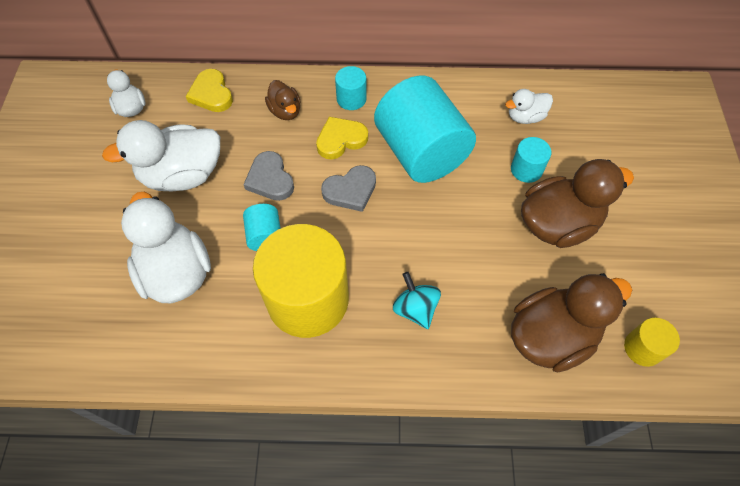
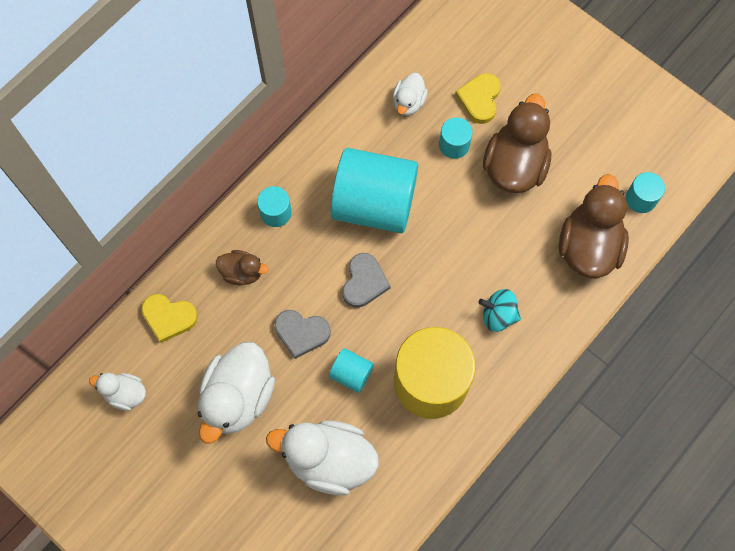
camera: 50 degrees left, 10 degrees up
yellow heart [316,117,368,159] -> yellow heart moved to [455,73,501,124]
yellow cylinder [624,318,680,367] -> turquoise cylinder [626,172,665,213]

